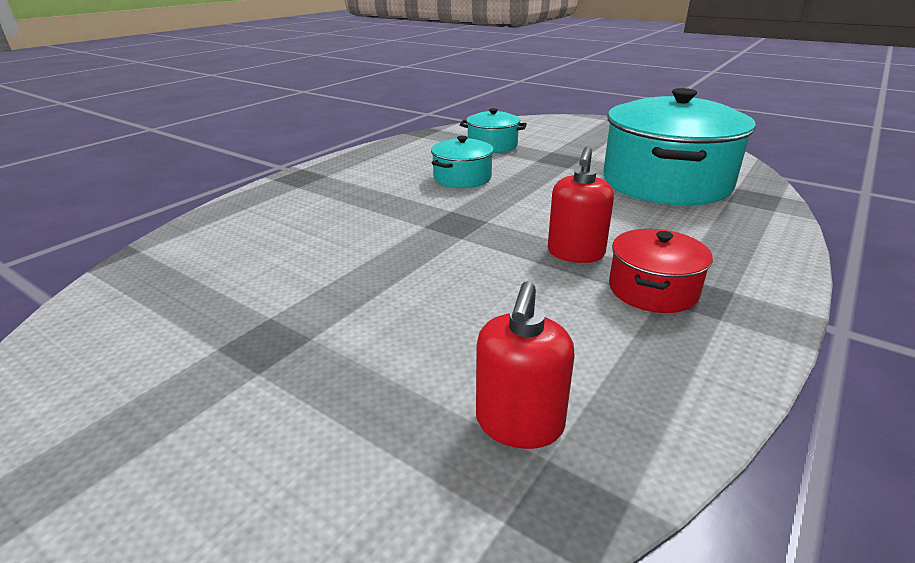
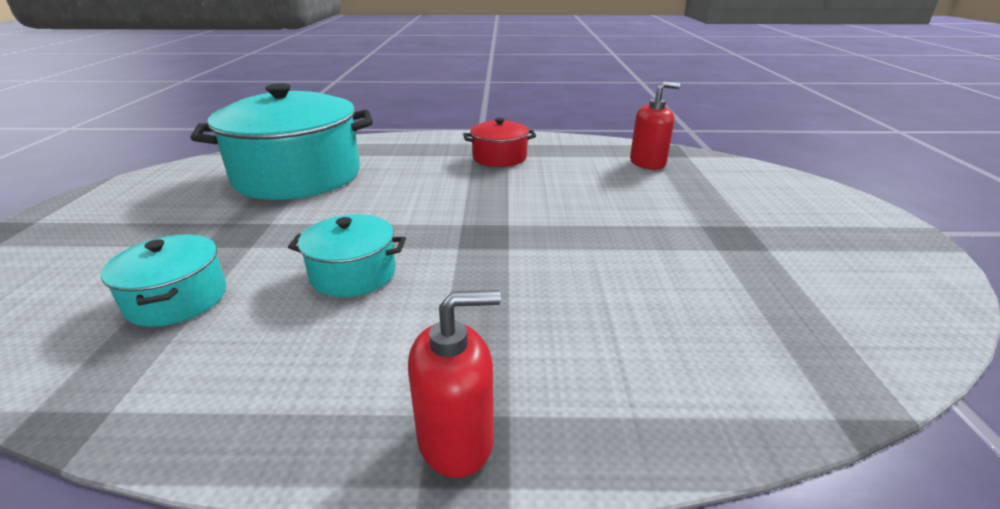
camera: 125 degrees left, 0 degrees up
red soap dispenser [548,147,614,263] -> red soap dispenser moved to [408,290,501,478]

